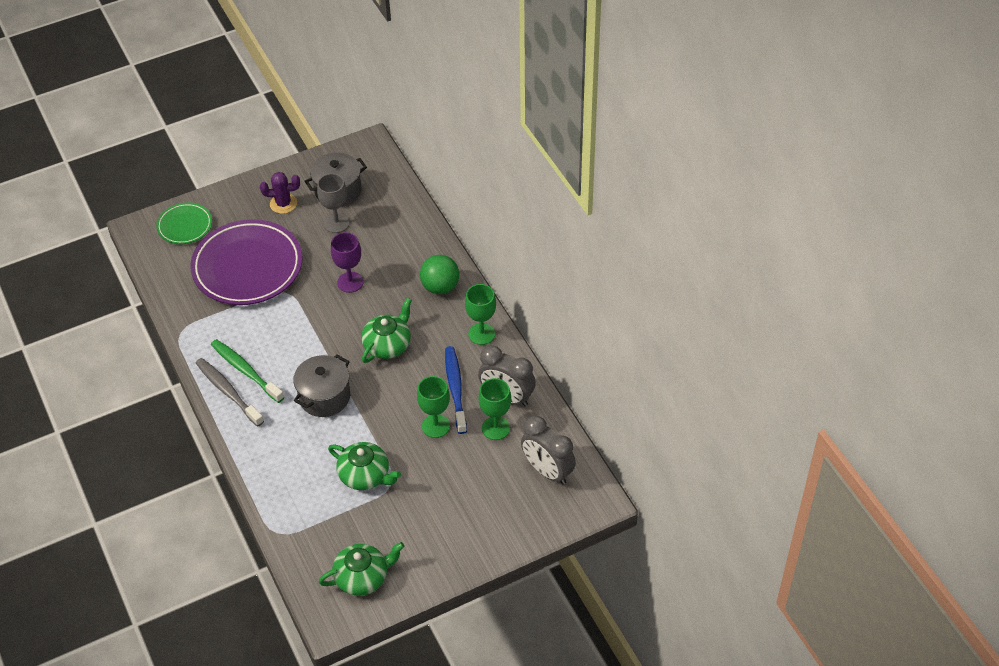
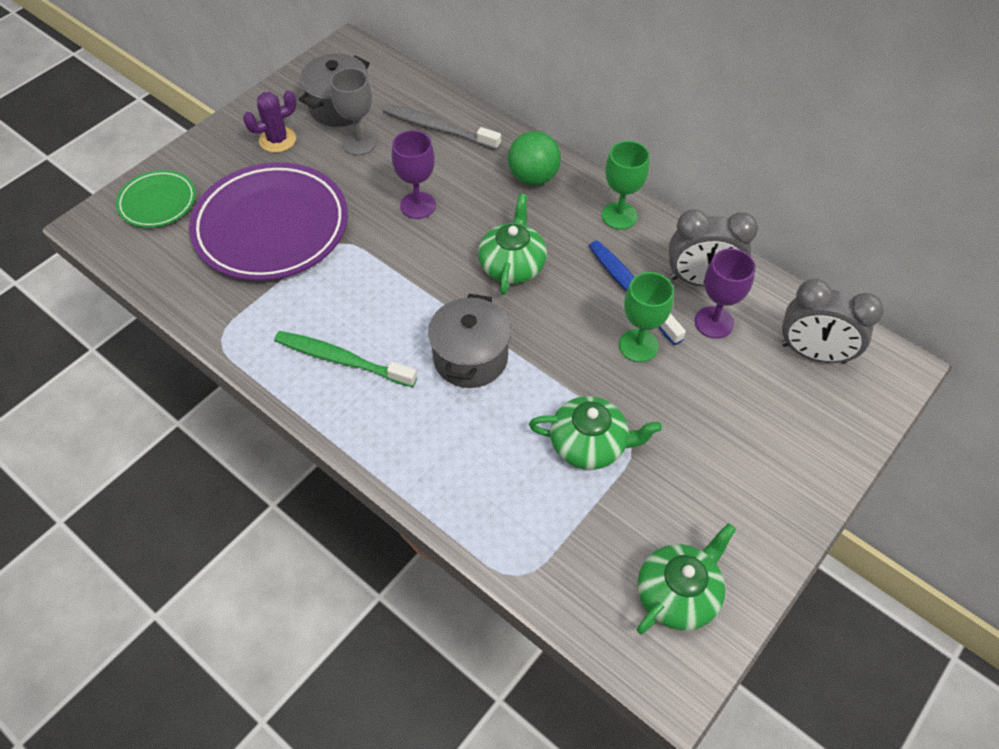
camera: 25 degrees left, 5 degrees up
grey toothbrush [196,358,264,427] -> grey toothbrush moved to [383,104,501,150]
green goblet [479,378,511,440] -> purple goblet [695,248,755,339]

